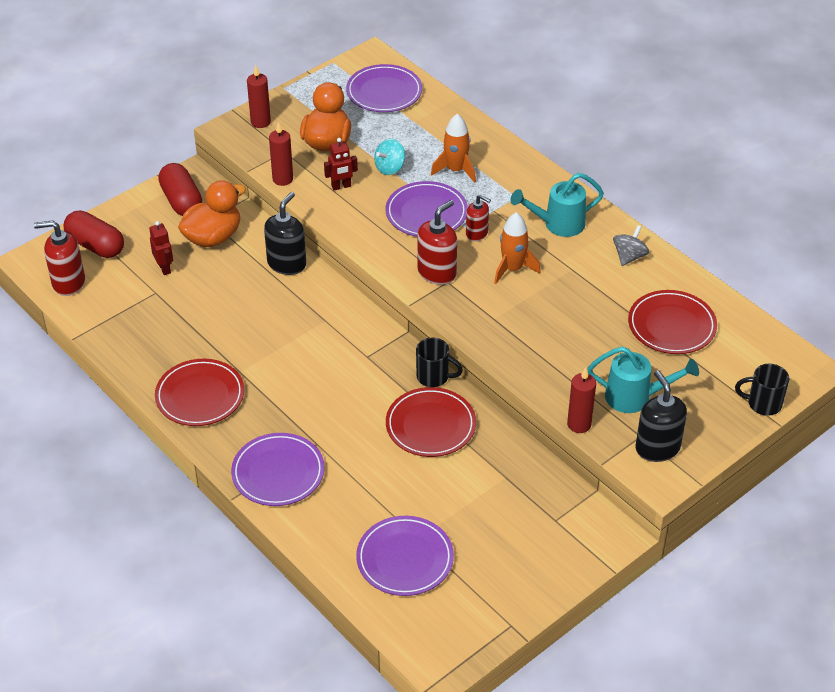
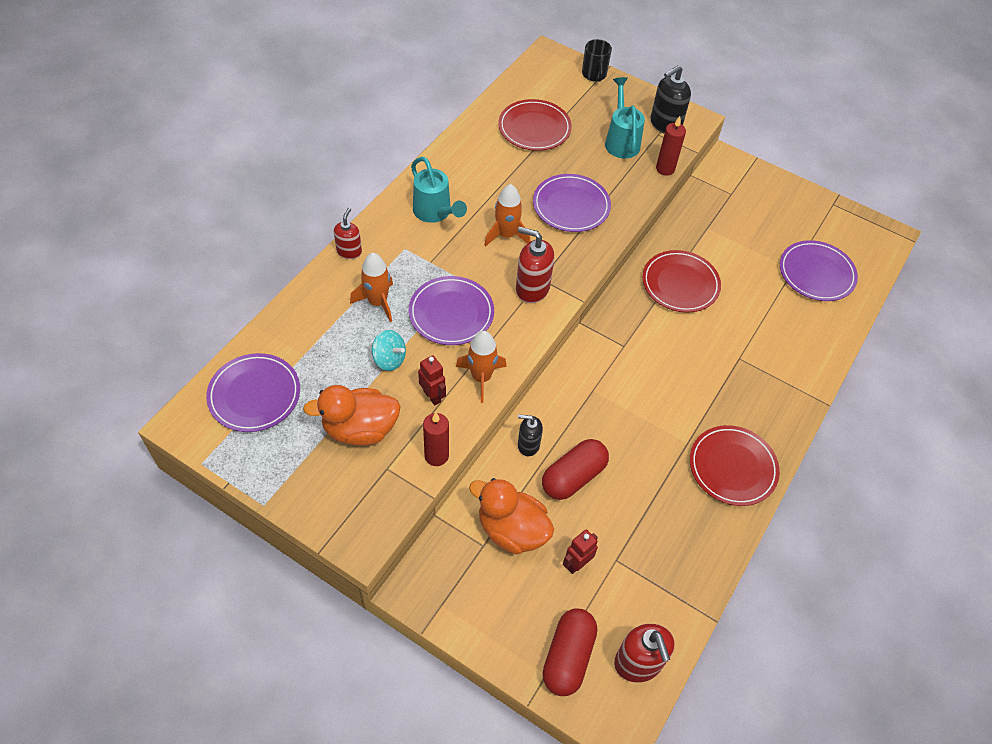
camera: 110 degrees left, 10 degrees up
red capsule [158,163,202,216] -> red capsule moved to [542,439,609,500]
purple plate [231,433,325,506] -> purple plate moved to [533,174,611,232]
red candle [247,65,271,128] -> none
black soap dispenser [264,192,306,275] -> black soap dispenser [518,414,543,456], size x0.63
black mug [416,338,463,387] -> none
red soap dispenser [466,194,491,241] -> red soap dispenser moved to [334,208,362,259]
grey spinning top [613,225,649,266] -> none
none -> orange rocket [456,331,507,403]

